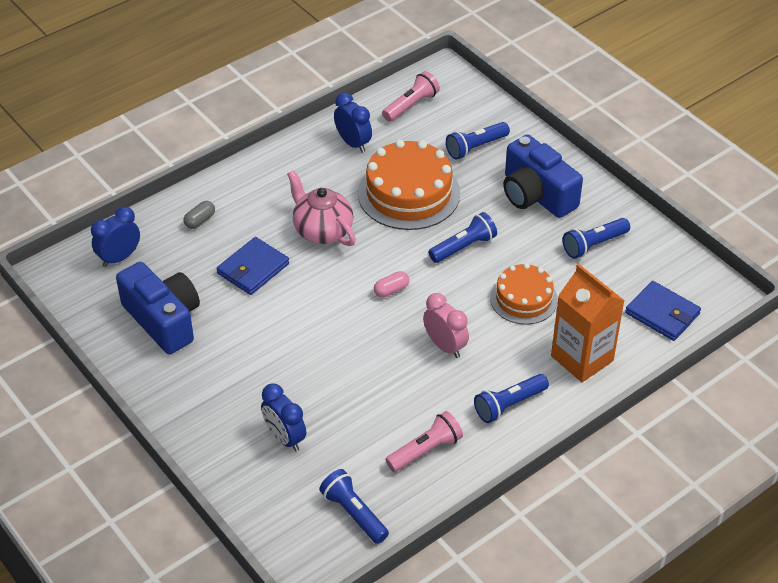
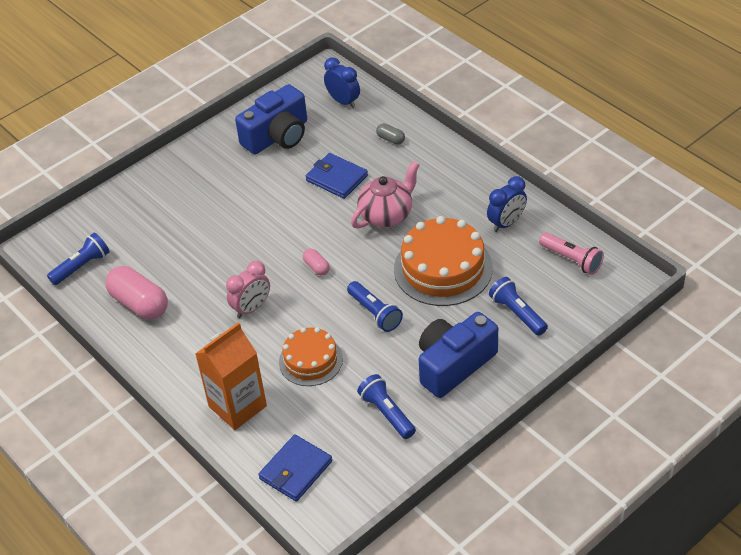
camera: 90 degrees right, 0 degrees up
blue clock [261,384,306,451] -> none
pink flashlight [386,411,463,472] -> pink capsule [105,266,168,319]
blue flashlight [474,374,549,423] -> none

